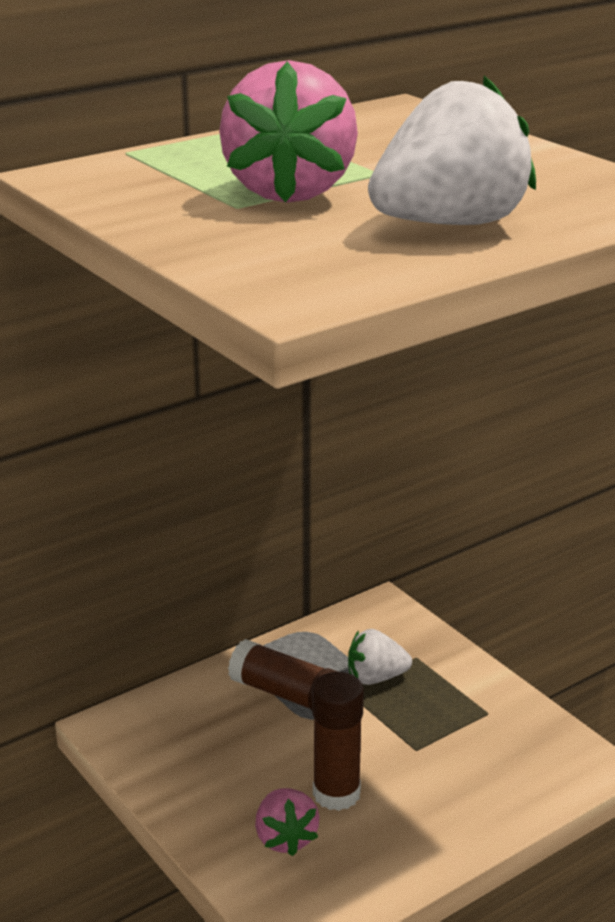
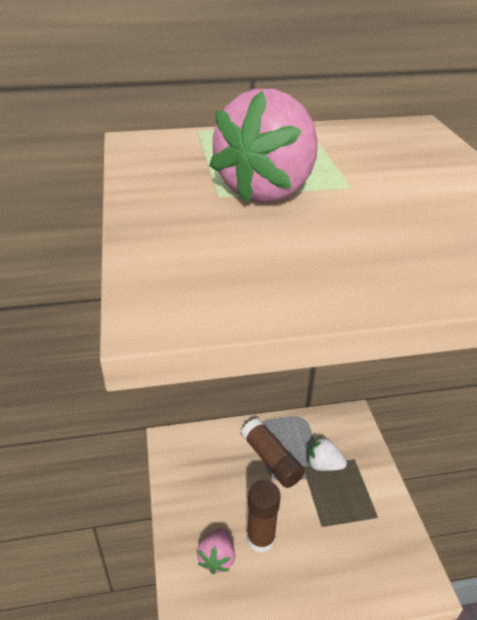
camera: 25 degrees right, 10 degrees up
white strawberry [368,76,536,225] -> none

